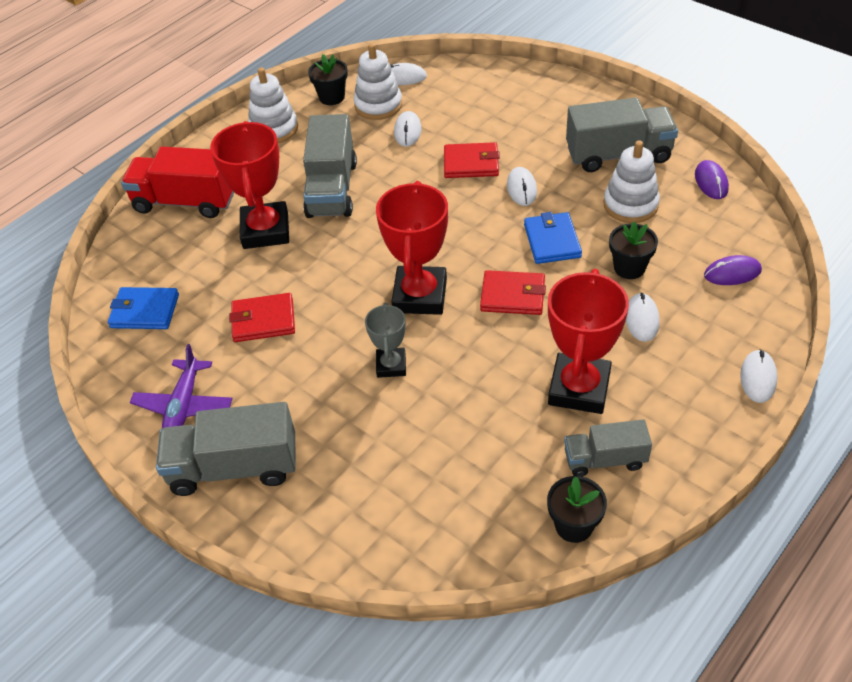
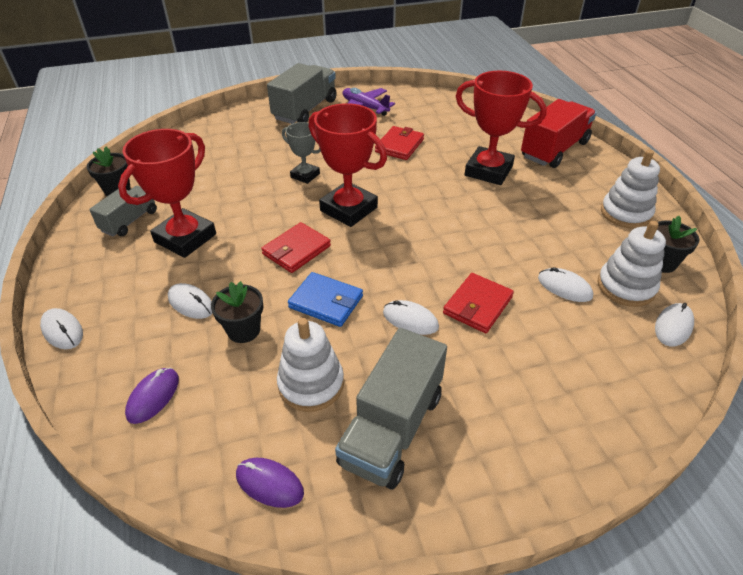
camera: 120 degrees right, 5 degrees down
blue wallet [108,287,179,329] -> none
grey truck [303,114,357,218] -> none
red trophy [548,269,629,414] -> red trophy turned 75 degrees clockwise [118,129,216,258]

